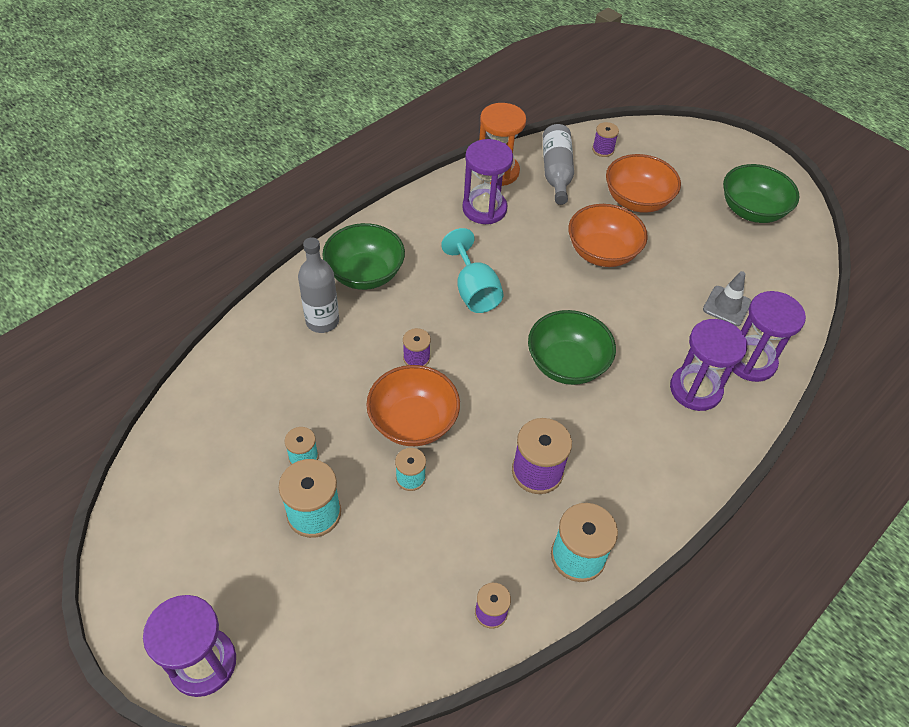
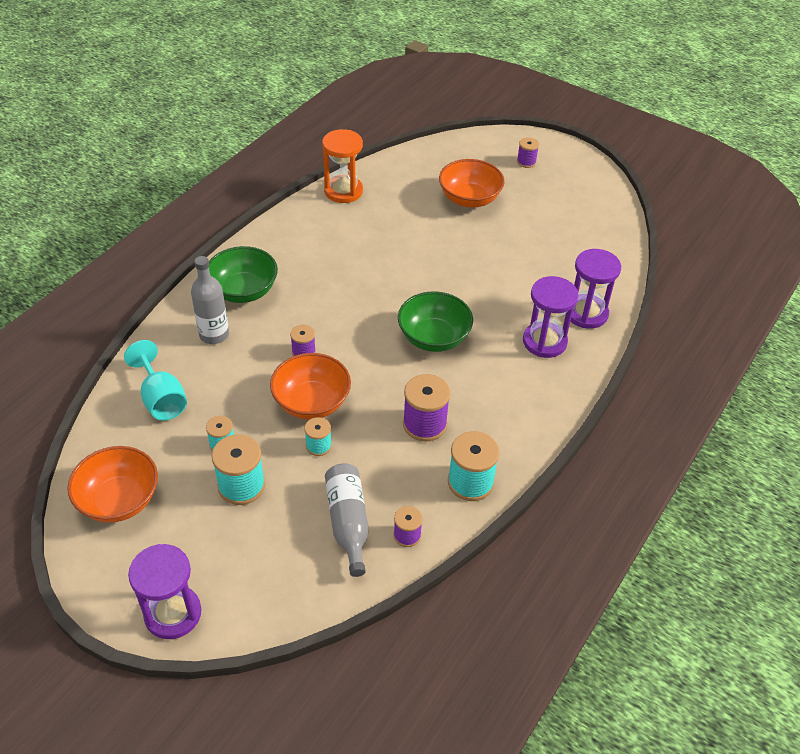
camera: 10 degrees left, 5 degrees down
turquoise goblet [441,228,504,313] -> turquoise goblet moved to [124,340,187,421]
purple hourglass [462,139,513,224] -> none
grey bottle [543,124,574,205] -> grey bottle moved to [325,464,369,577]
orange bowl [568,204,648,267] -> orange bowl moved to [67,446,158,523]
purple spool [592,122,619,157] -> purple spool moved to [517,137,539,168]
grey traffic cone [703,271,751,326] -> none
green bowl [723,164,800,223] -> none

